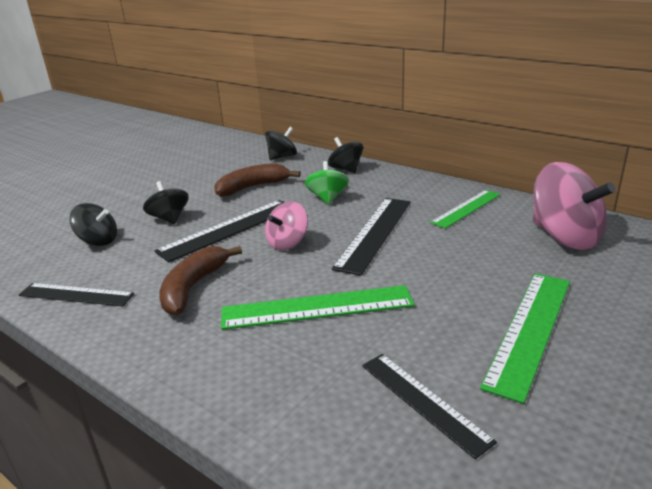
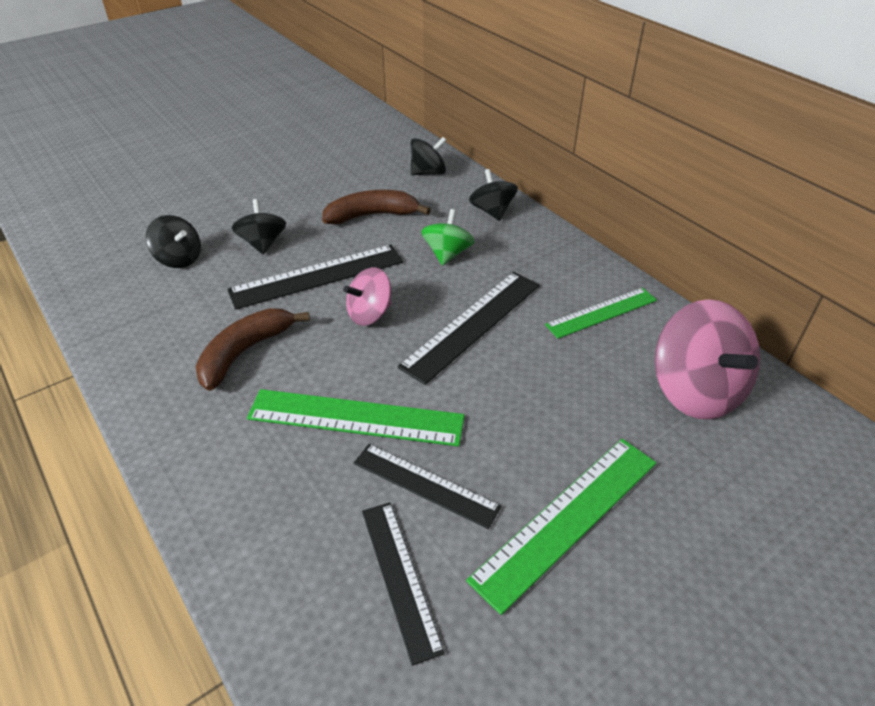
camera: 15 degrees right, 15 degrees up
black ruler [19,283,134,306] -> black ruler moved to [354,444,502,529]

